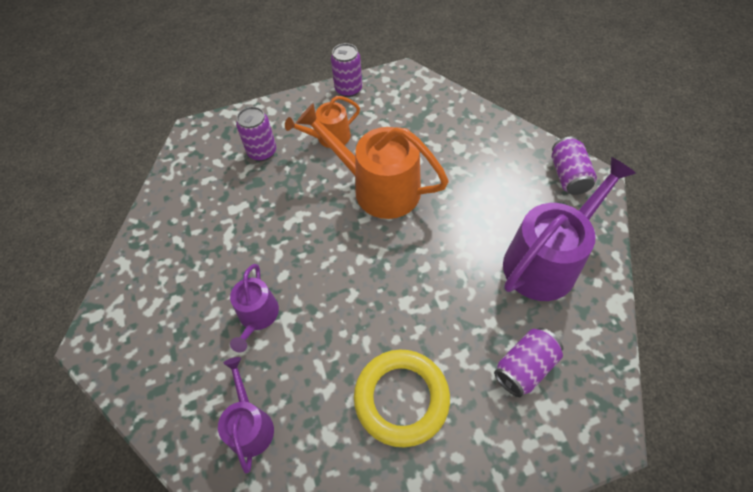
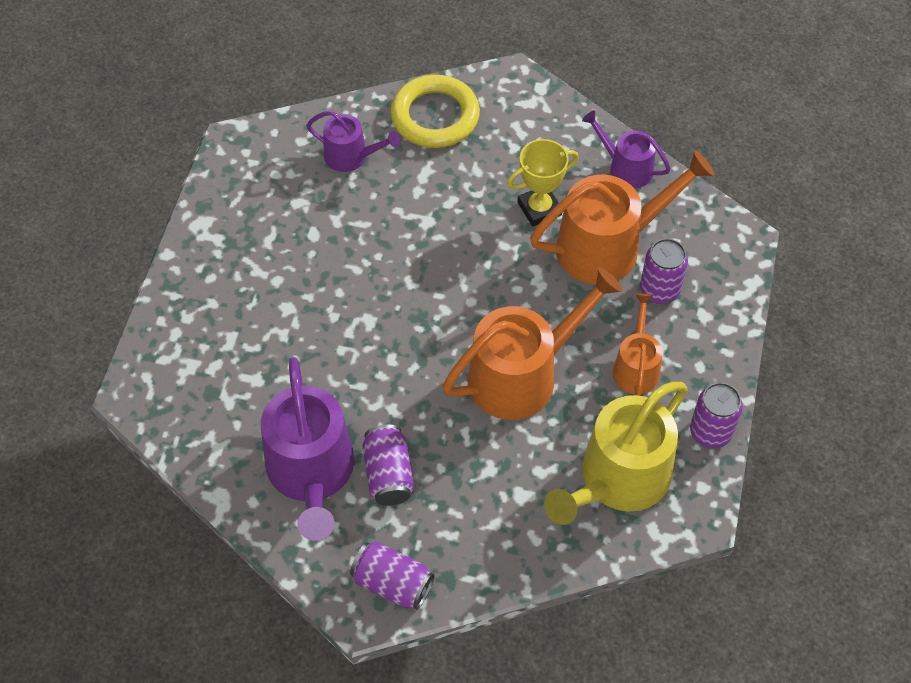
camera: 120 degrees right, 0 degrees up
purple watering can [230,264,279,353] -> purple watering can moved to [582,110,671,189]
yellow ring [354,350,450,448] -> yellow ring moved to [391,75,480,148]
purple can [494,328,563,397] -> purple can moved to [362,424,414,506]
none -> yellow trophy [507,139,579,227]
none -> orange watering can [530,150,715,285]
none -> yellow watering can [544,382,688,525]

